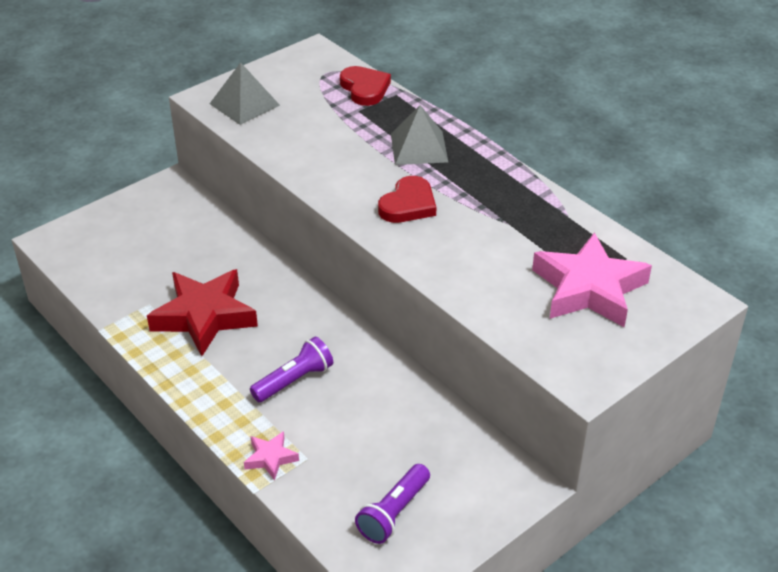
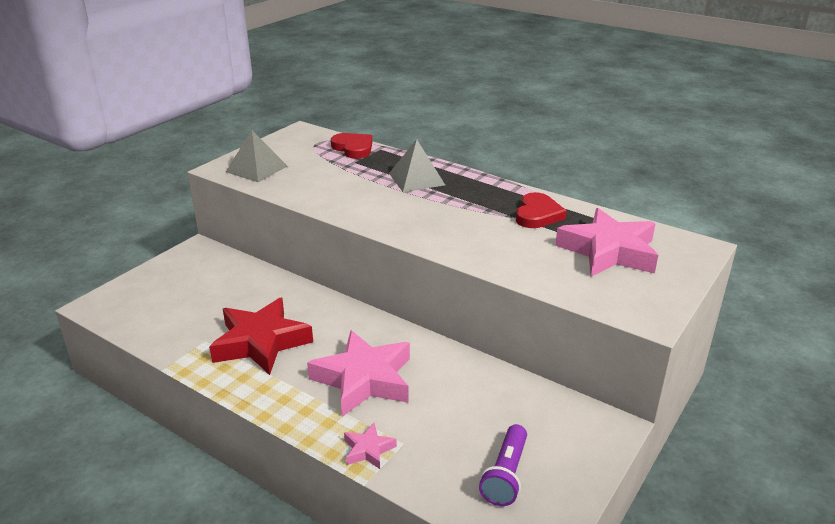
camera: 15 degrees left, 10 degrees down
purple flashlight [250,337,333,402] -> pink star [307,330,410,417]
red heart [378,176,436,223] -> red heart moved to [516,192,567,228]

